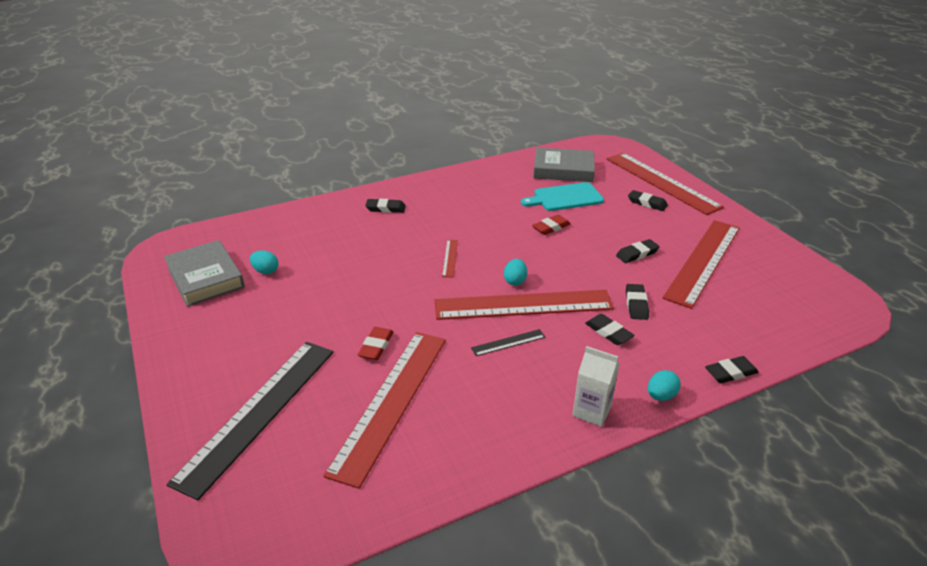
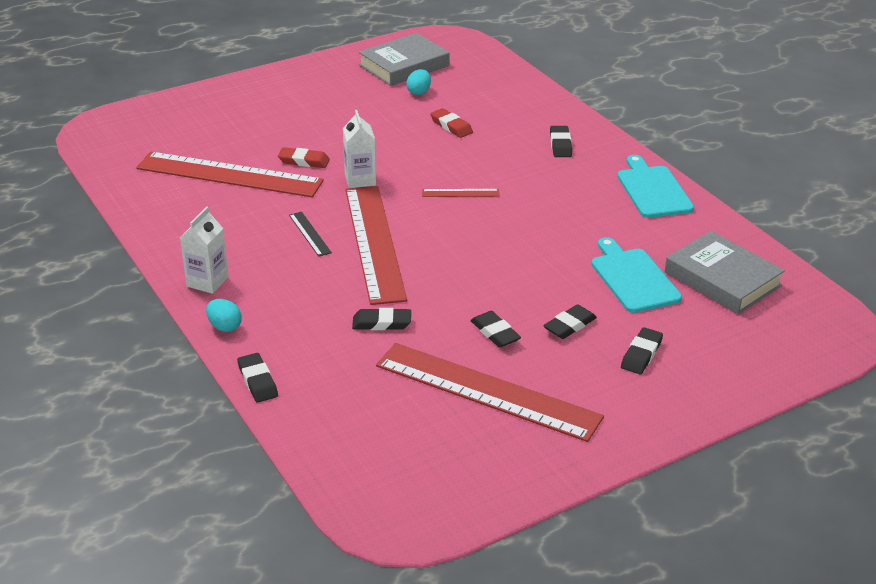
camera: 85 degrees right, 0 degrees up
black ruler [166,342,334,500] -> none
turquoise egg [504,259,527,286] -> none
red eraser [532,215,571,235] -> red eraser moved to [430,108,473,138]
grey book [533,147,595,182] -> grey book turned 45 degrees counterclockwise [665,231,785,314]
black eraser [585,314,635,345] -> black eraser moved to [543,304,597,339]
red ruler [607,153,724,215] -> none
none -> white carton [343,110,376,188]
none -> turquoise cutting board [617,155,694,218]

